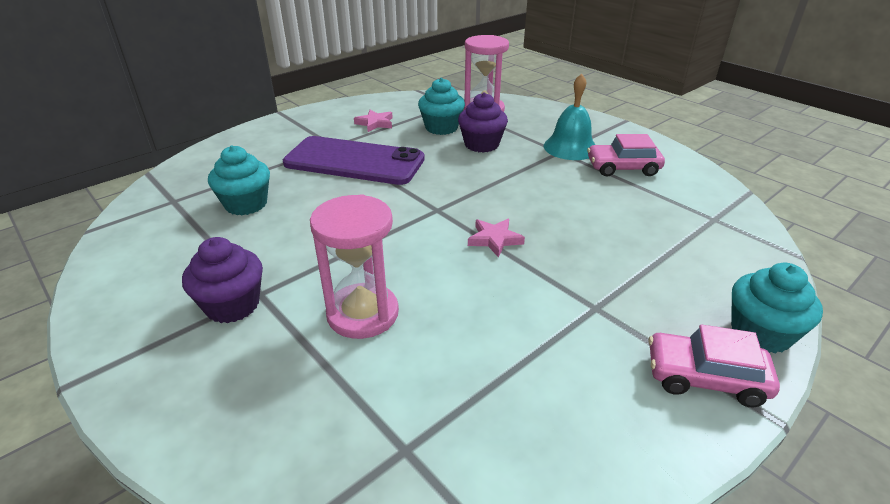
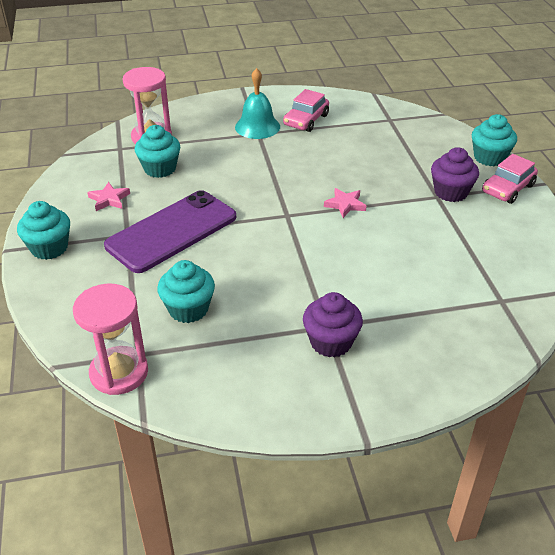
camera: 60 degrees left, 5 degrees up
pink hourglass [310,194,399,339] -> pink hourglass moved to [73,284,148,395]
purple cupcake [458,92,508,153] -> purple cupcake moved to [431,147,479,202]
none -> turquoise cupcake [17,201,70,260]

